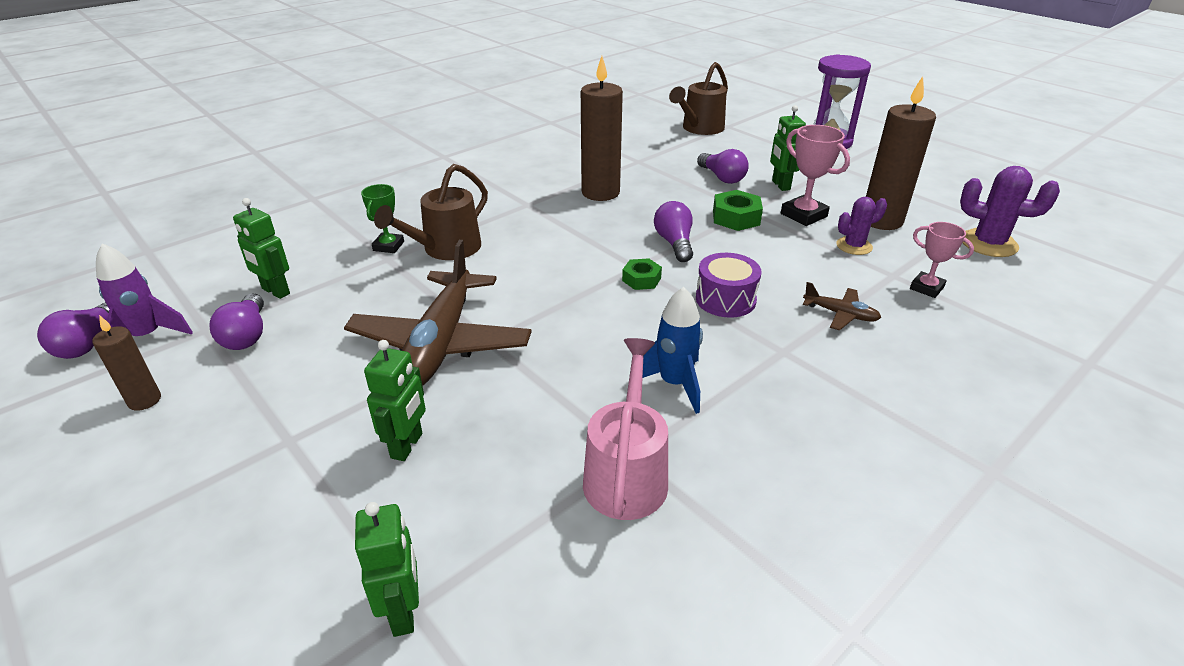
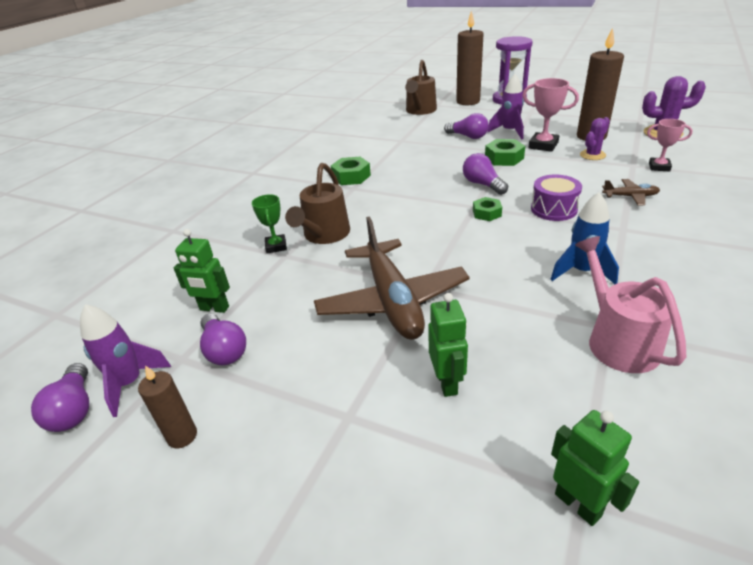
camera: 20 degrees left, 0 degrees up
brown candle [581,56,623,201] -> brown candle moved to [456,10,484,105]
green robot [770,105,806,191] -> purple rocket [487,74,524,139]
none -> green nut [331,157,371,185]

